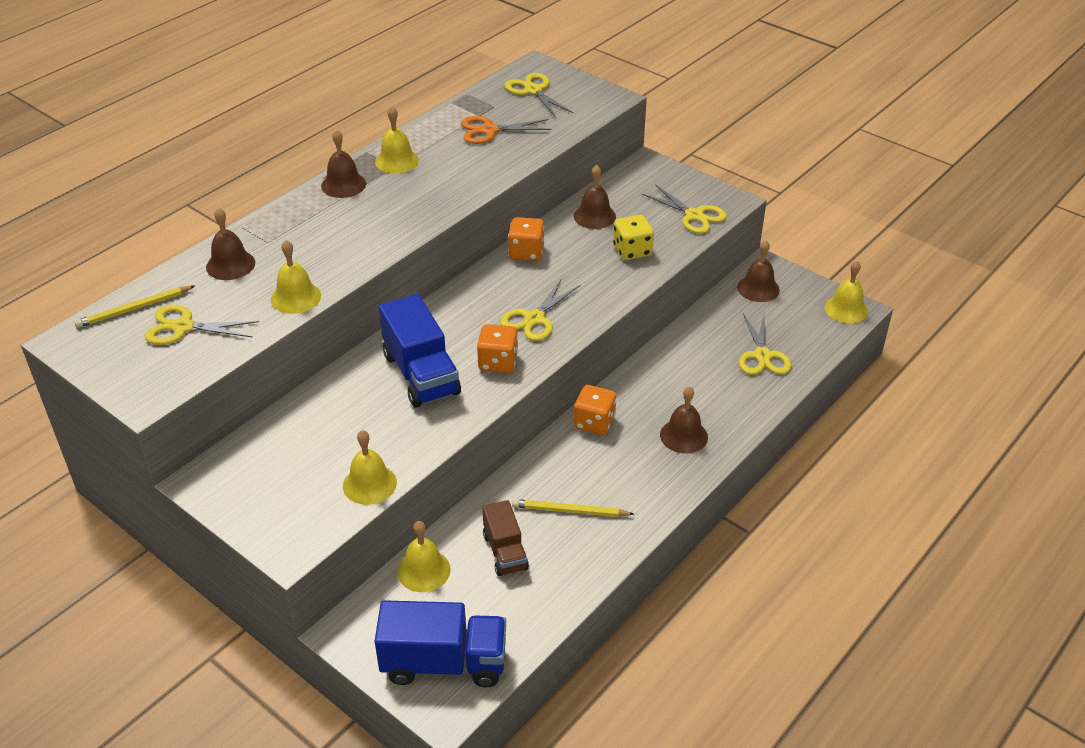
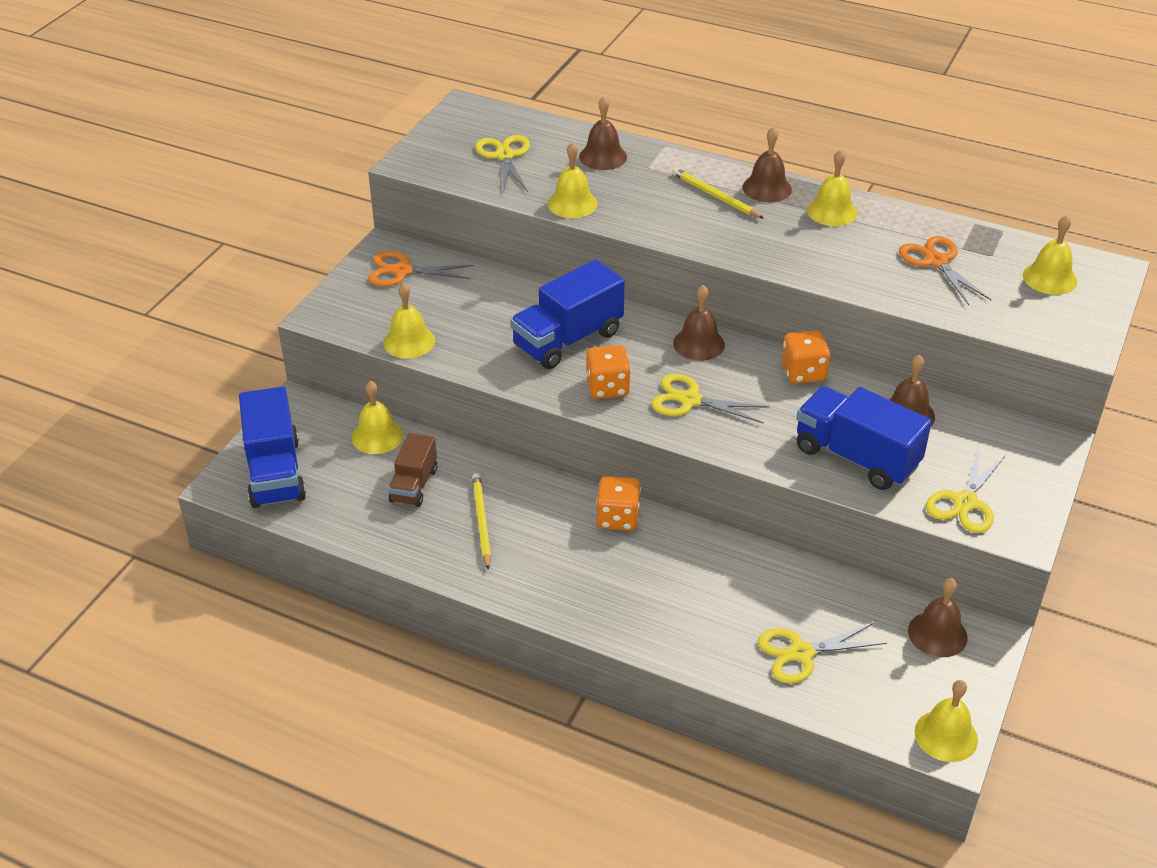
camera: 75 degrees right, 0 degrees up
yellow pencil [74,286,195,328] -> yellow pencil moved to [672,168,764,218]
brown truck [482,500,529,576] -> brown truck turned 45 degrees counterclockwise [388,433,437,507]
yellow scissors [505,73,573,117] -> yellow bell [1023,215,1077,295]
yellow dice [613,215,654,260] -> blue truck [796,386,932,490]
brown bell [660,386,708,453] -> brown bell moved to [673,285,725,361]
none -> orange scissors [368,251,474,287]

